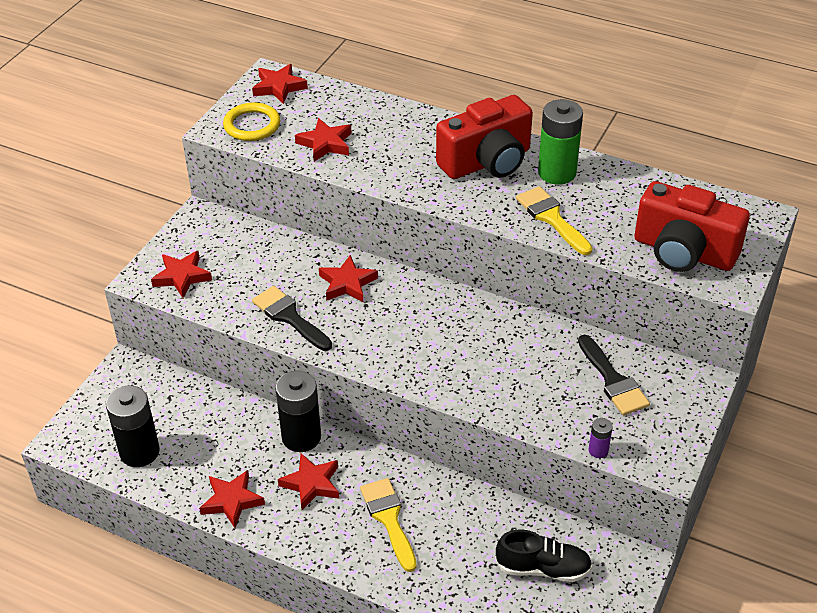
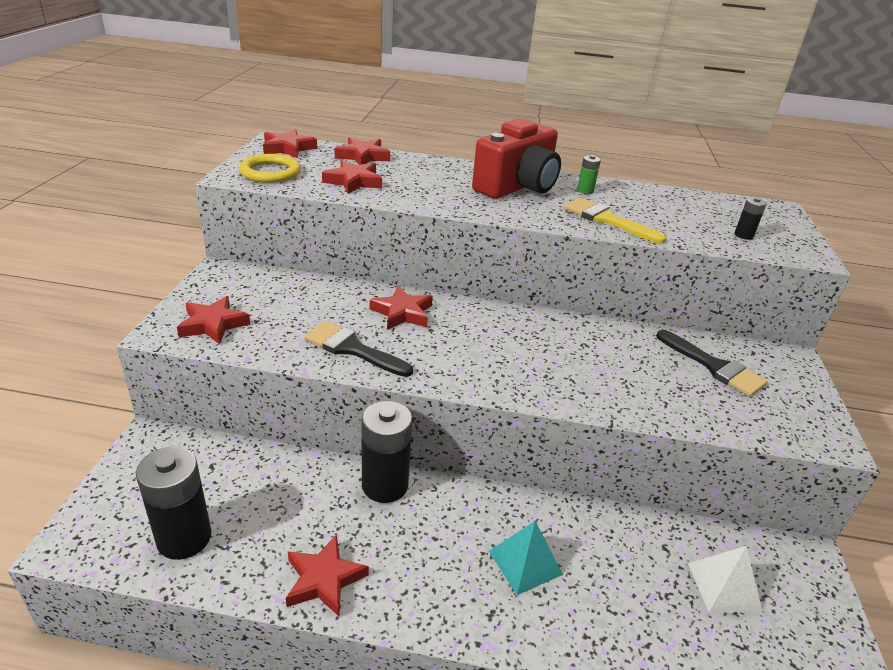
camera: 20 degrees left, 10 degrees down
red star [278,453,339,510] -> red star moved to [334,137,390,165]
yellow brush [360,478,417,572] -> turquoise pyramid [489,521,563,595]
black shoe [496,530,593,582] -> white pyramid [688,546,763,613]
green battery [538,99,583,185] -> green battery [577,155,601,194], size x0.46
purple battery [589,418,613,458] -> none
red camera [634,181,750,272] -> black battery [734,197,767,240]

